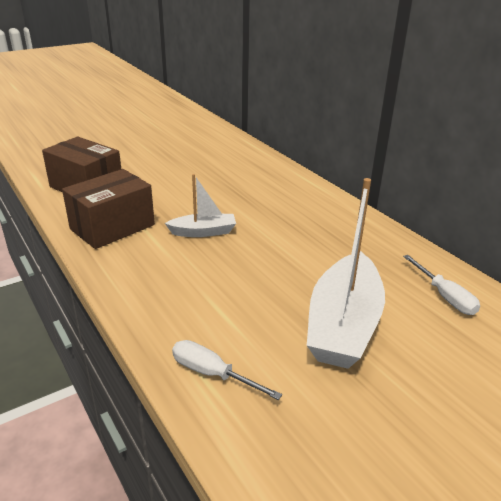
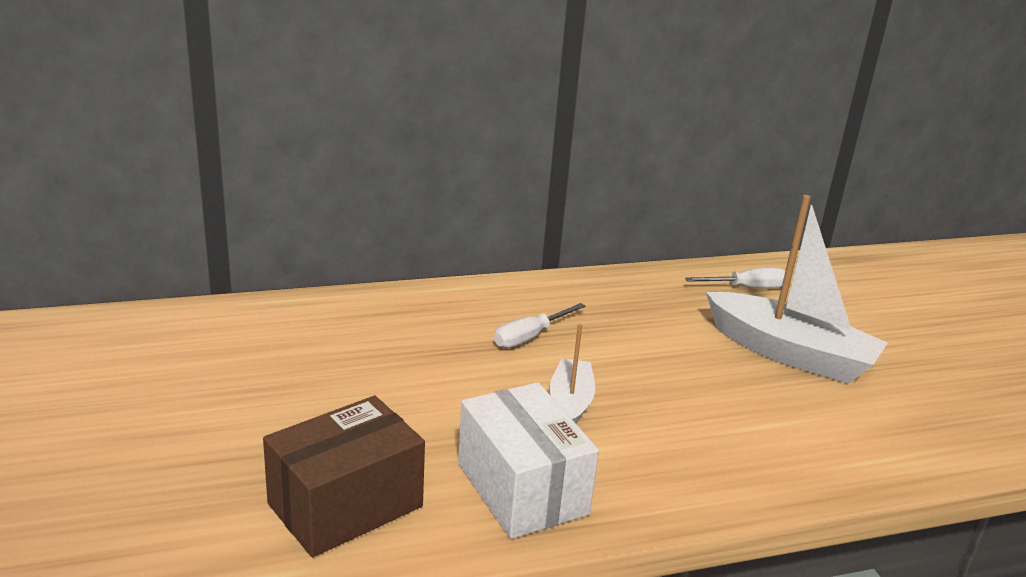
camera: 75 degrees left, 5 degrees down
brown box [62,169,155,249] -> white box [458,382,599,539]
white screwdriver [172,340,282,400] -> white screwdriver moved to [494,303,586,348]

